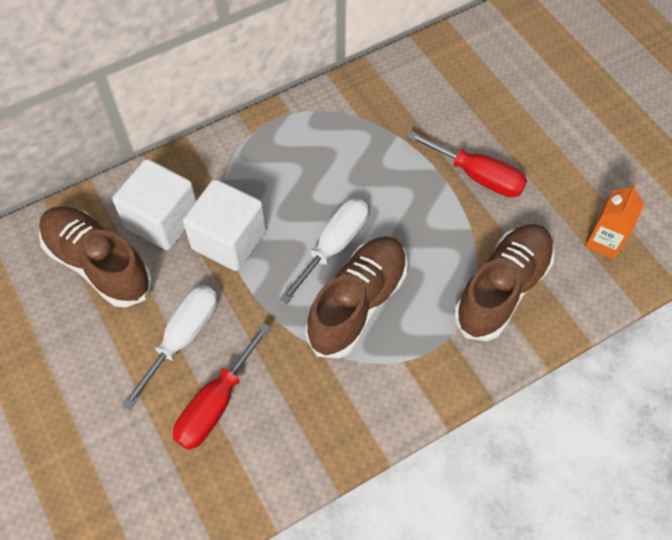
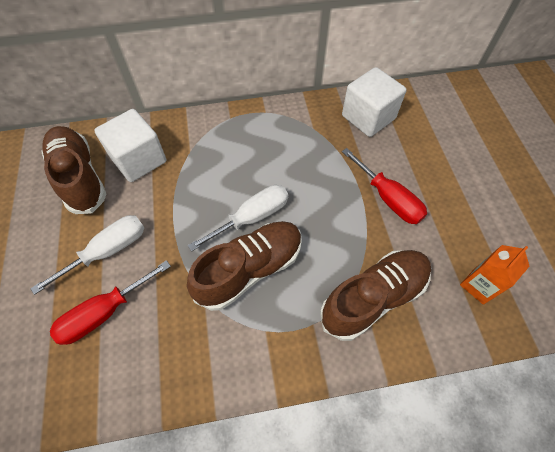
camera: 20 degrees right, 0 degrees up
white cube [183,179,266,271] -> white cube moved to [342,67,406,137]

